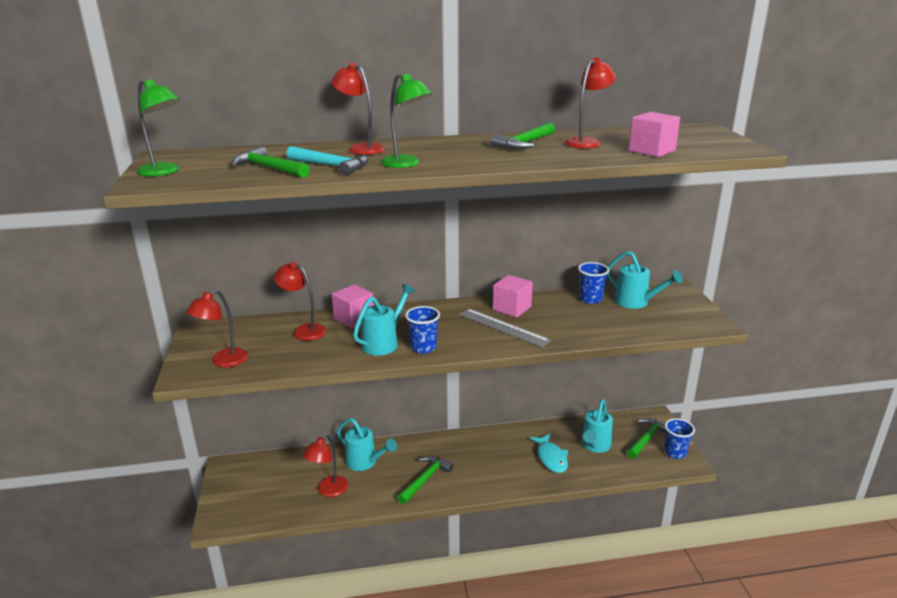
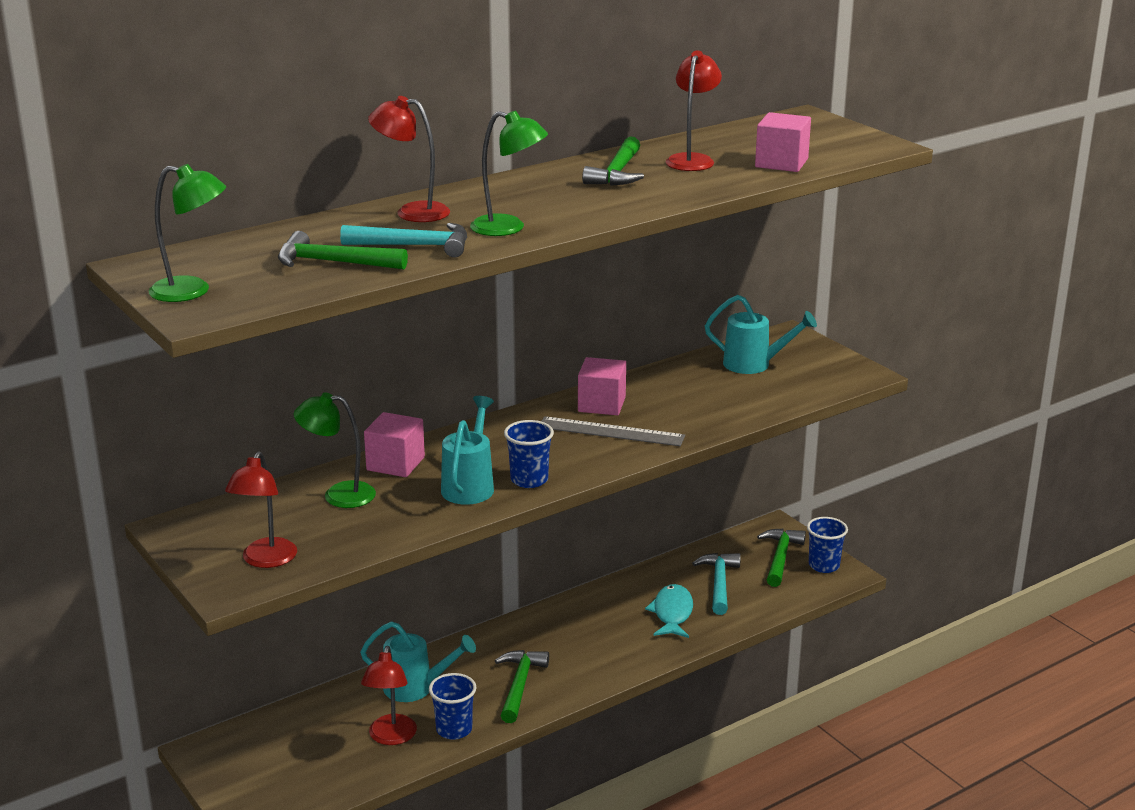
camera: 25 degrees left, 0 degrees up
red lamp [273,262,327,341] -> green lamp [294,392,376,508]
turquoise fish [529,434,568,473] -> turquoise fish turned 135 degrees counterclockwise [645,584,693,638]
blue cup [578,262,609,304] -> blue cup moved to [429,673,476,740]
turquoise watering can [581,399,613,453] -> turquoise hammer [692,553,741,615]

